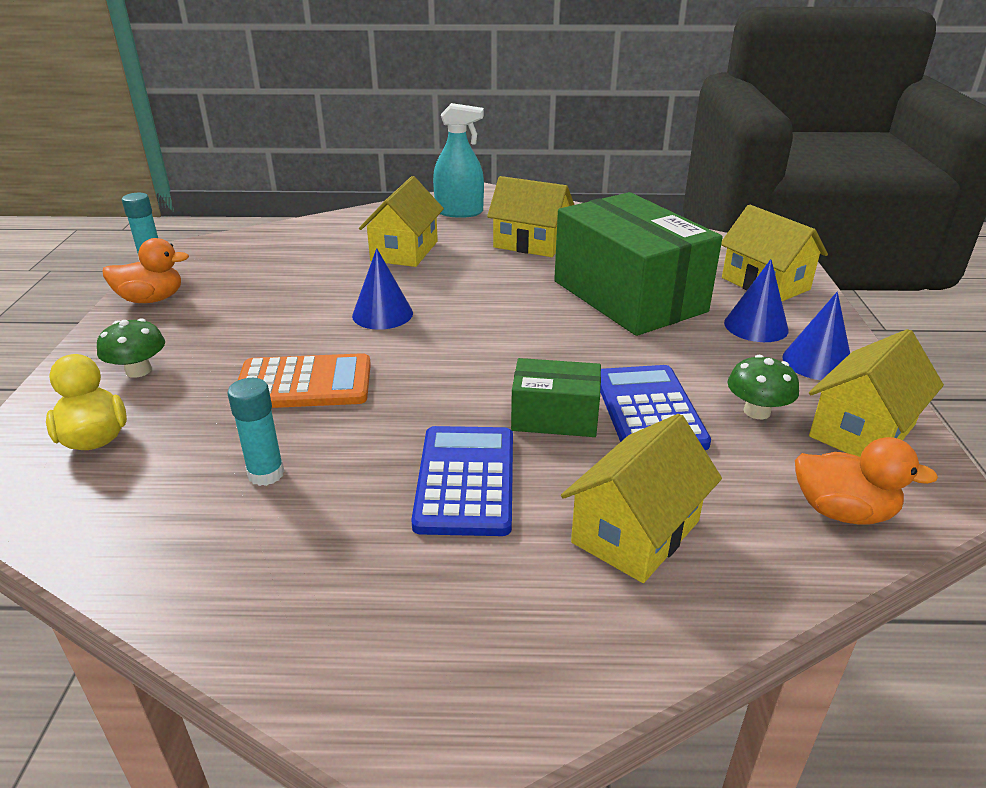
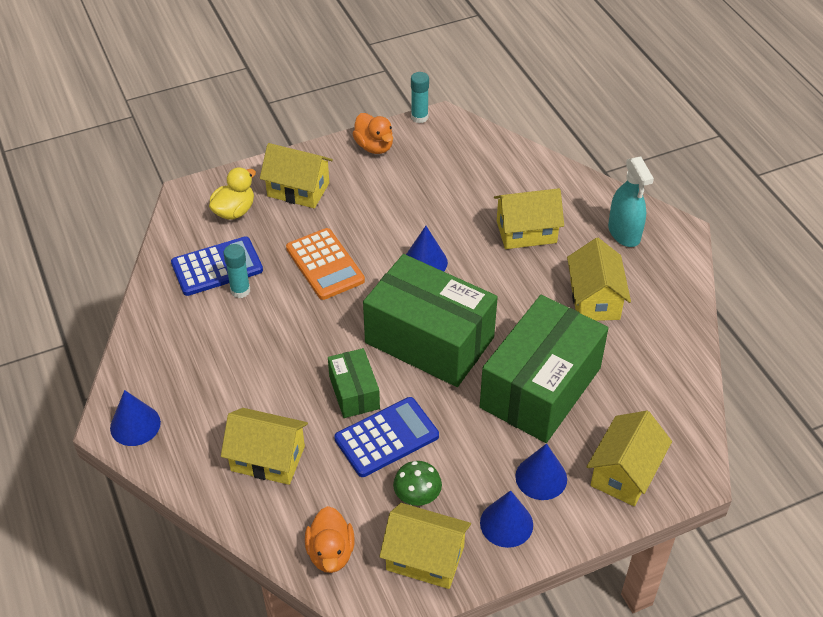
camera: 65 degrees right, 15 degrees up
green mushroom [97,318,165,378] -> yellow house [260,143,333,208]
blue calculator [411,426,513,536] -> blue calculator moved to [171,236,263,296]
none -> blue cone [110,390,161,446]
none -> green box [363,254,498,387]

